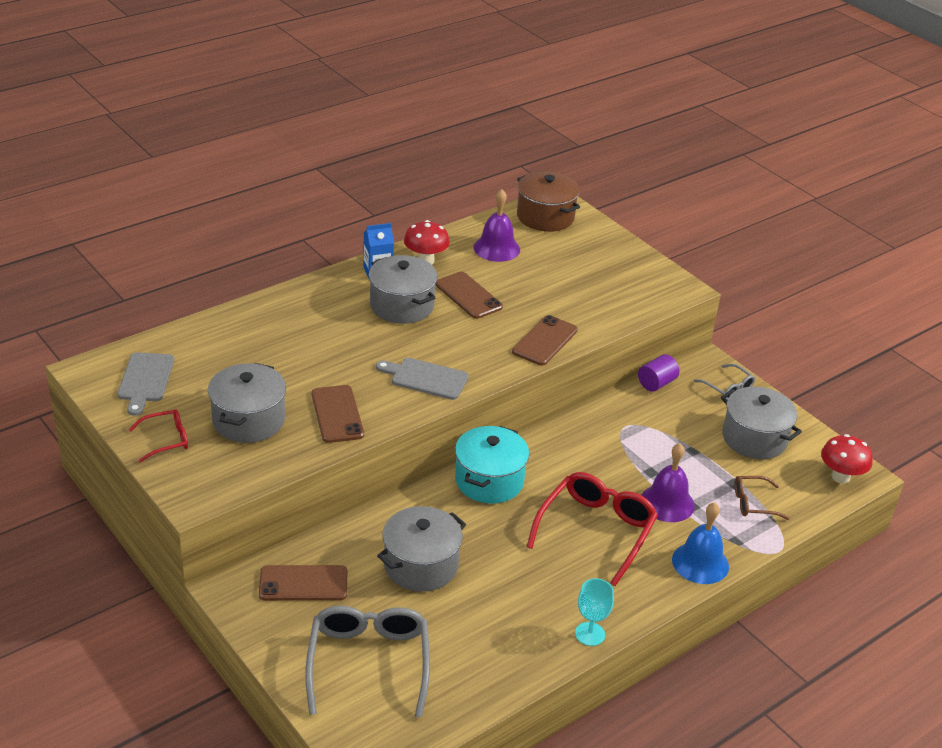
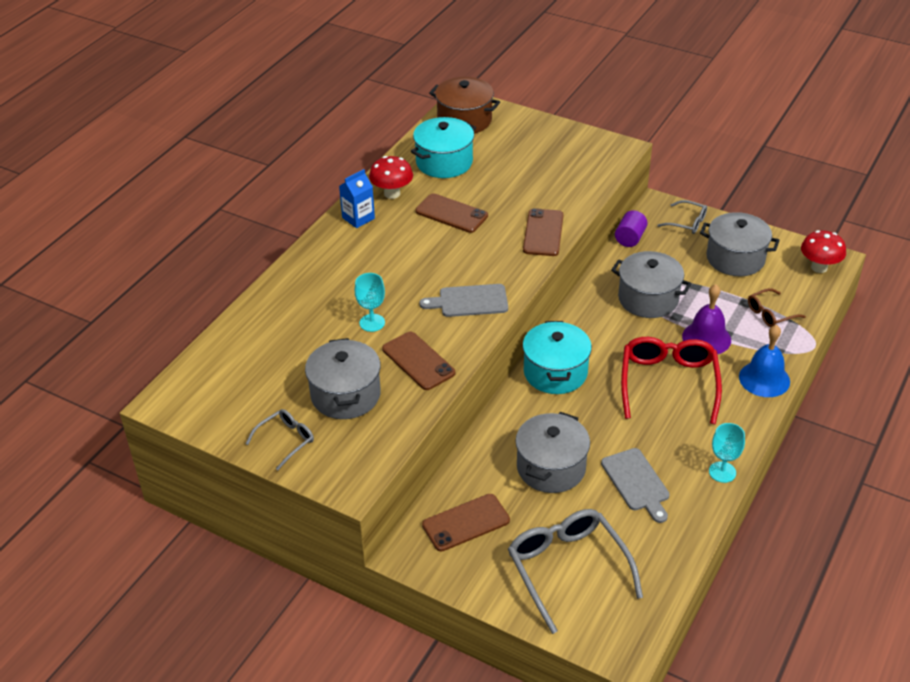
camera: 20 degrees left, 5 degrees up
grey cutting board [117,352,174,416] -> grey cutting board moved to [601,448,670,523]
red glasses [129,409,188,462] -> grey glasses [246,409,314,470]
grey pot [369,255,438,324] -> grey pot moved to [611,251,692,318]
purple bell [473,189,520,262] -> turquoise pot [411,117,476,178]
none -> turquoise goblet [355,273,385,332]

